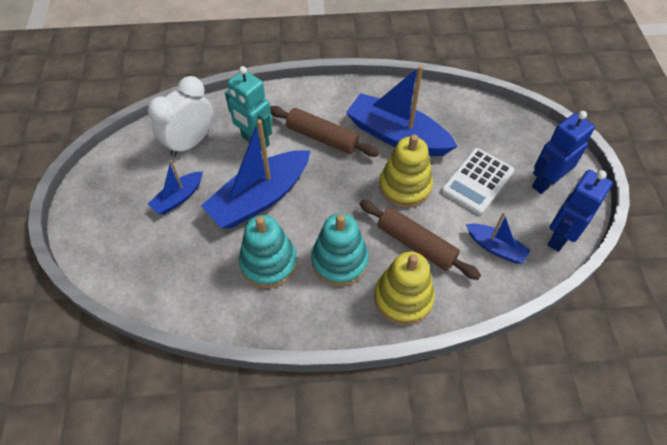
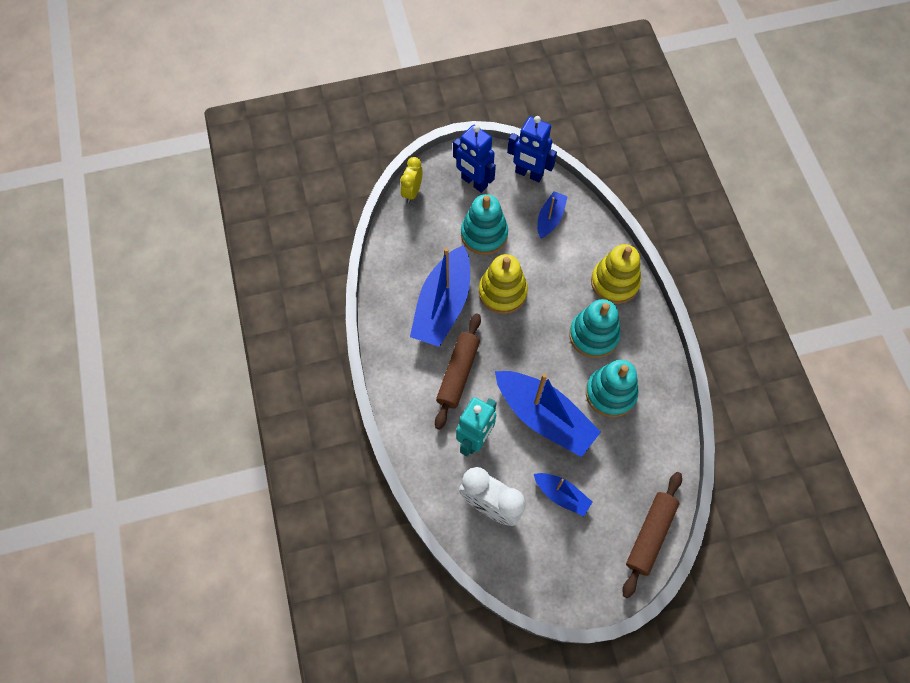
camera: 100 degrees left, 10 degrees up
brown rolling pin [360,200,481,280] -> brown rolling pin moved to [622,472,682,598]
white calculator [441,148,514,215] -> turquoise stacking toy [461,194,508,255]
none -> yellow clock [400,157,423,203]

